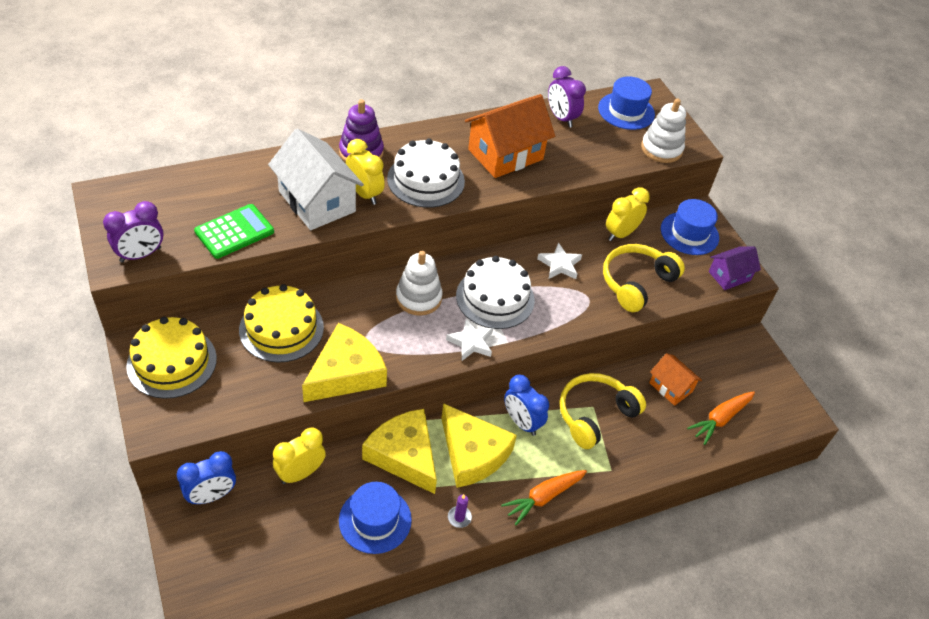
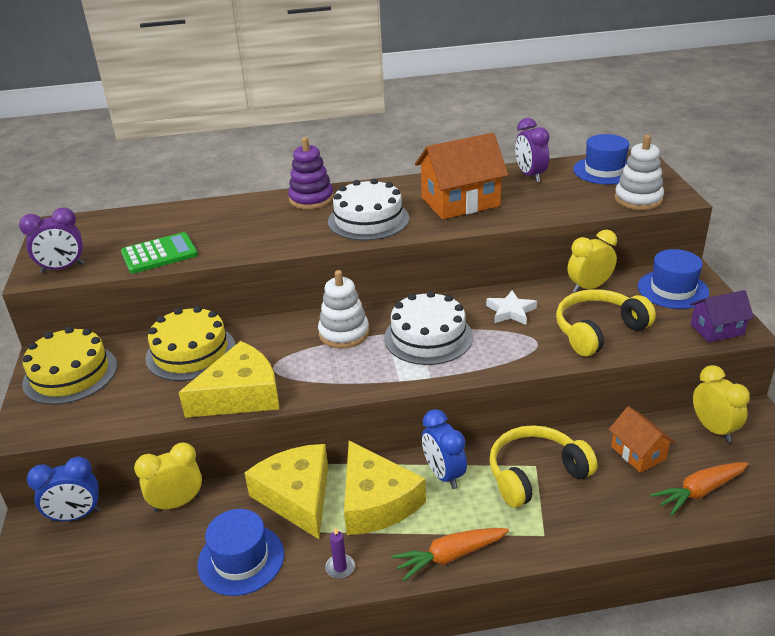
camera: 20 degrees right, 15 degrees down
white house [268,129,364,230] -> none
yellow clock [346,139,385,205] -> yellow clock moved to [693,365,750,442]
white star [446,319,493,361] -> none

